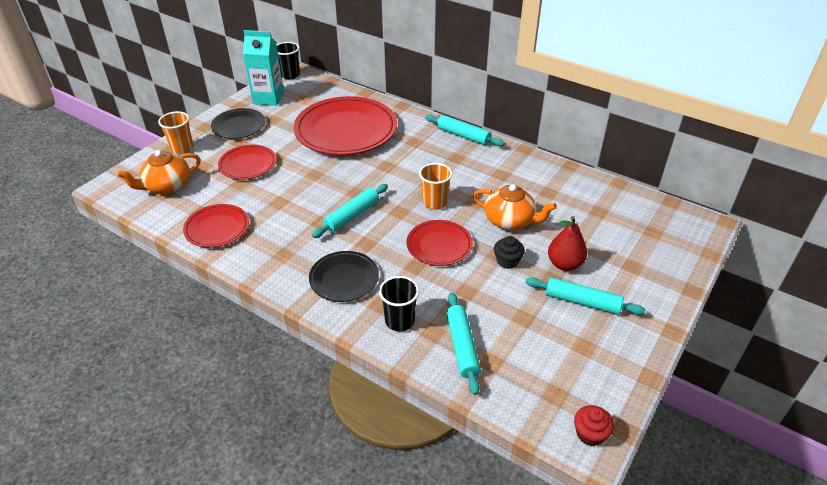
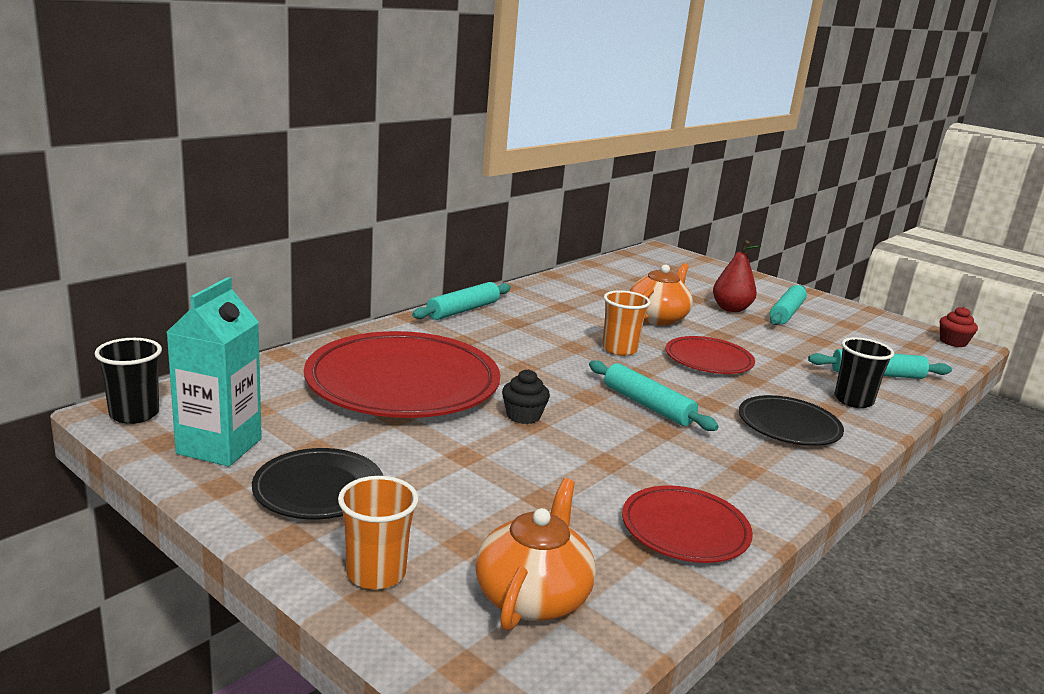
camera: 85 degrees left, 20 degrees down
orange teapot [117,150,201,194] -> orange teapot turned 135 degrees counterclockwise [476,478,596,631]
red plate [218,145,276,180] -> none
black cupcake [494,236,525,269] -> black cupcake moved to [502,369,550,424]

